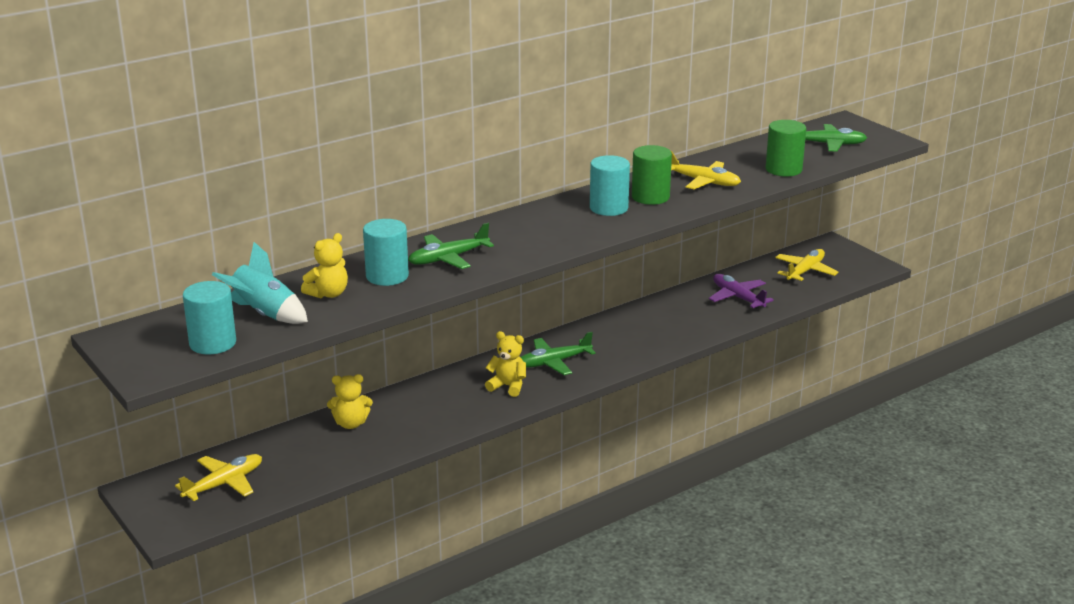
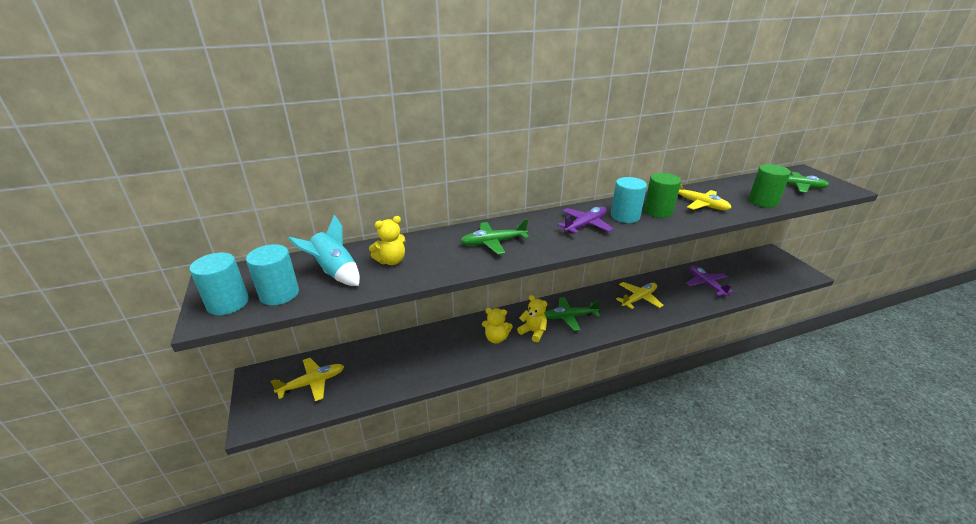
camera: 15 degrees right, 5 degrees up
yellow teddy bear [327,374,373,429] -> yellow teddy bear moved to [482,308,513,344]
turquoise cylinder [363,219,409,286] -> turquoise cylinder moved to [189,252,249,315]
yellow plane [775,249,839,282] -> yellow plane moved to [616,282,663,309]
none -> purple plane [557,207,614,234]

